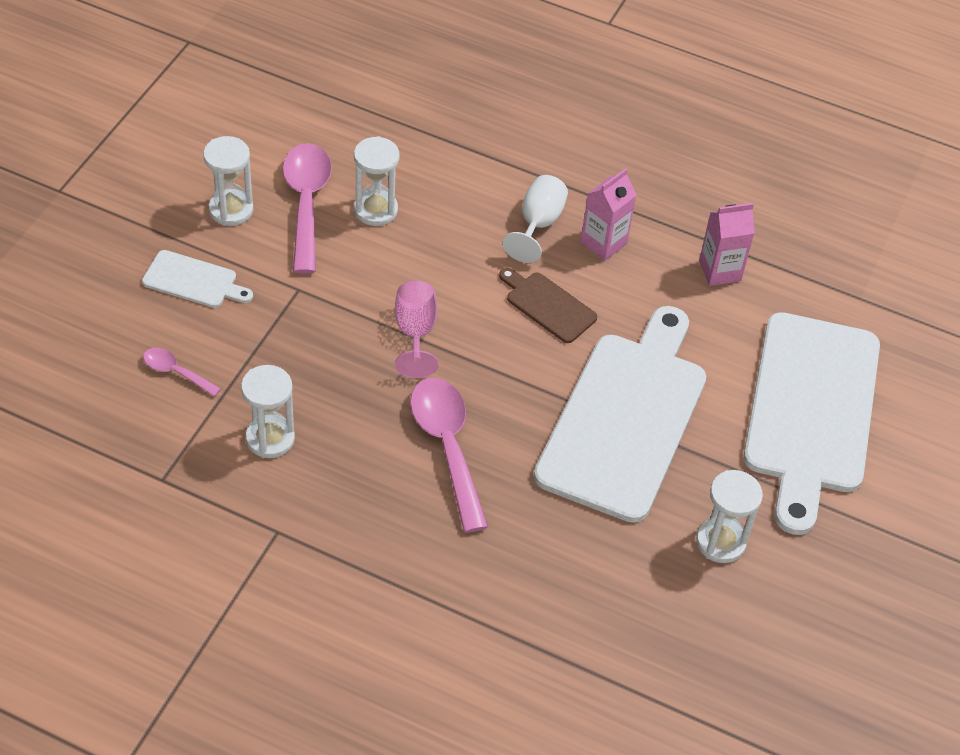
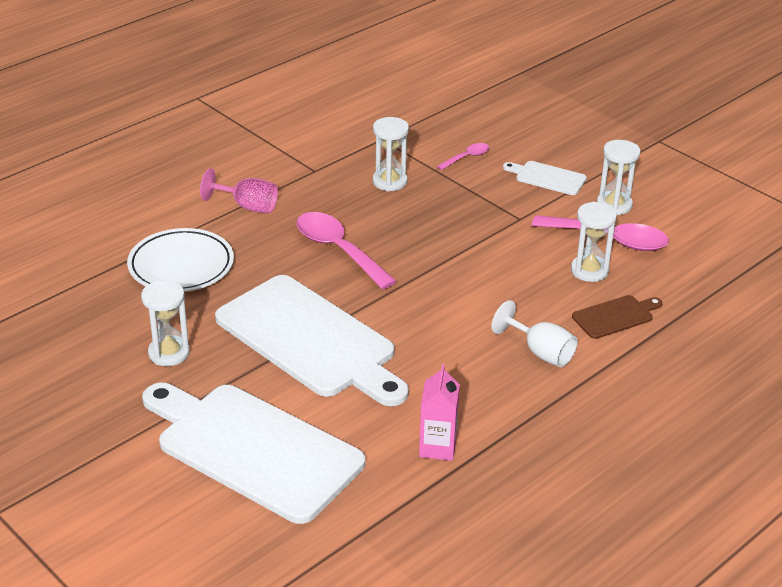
camera: 115 degrees right, 15 degrees down
white cutting board [142,250,253,308] -> white cutting board turned 75 degrees clockwise [503,161,587,195]
pink goblet [395,281,438,378] -> pink goblet moved to [200,169,278,213]
pink spoon [410,378,488,533] -> pink spoon turned 135 degrees counterclockwise [297,212,397,289]
brown cutting board [499,268,597,343] -> brown cutting board moved to [572,295,663,339]
pink carton [580,168,636,260] -> none
none -> white plate [127,228,234,292]

